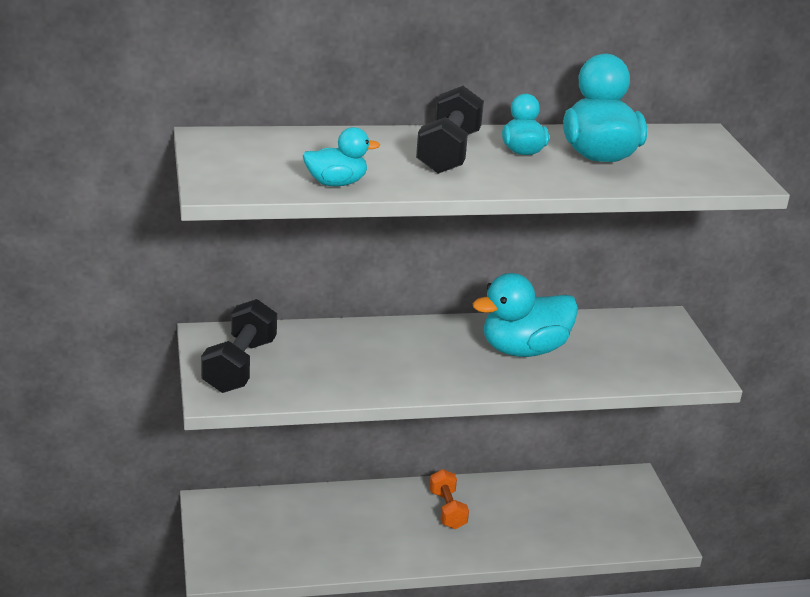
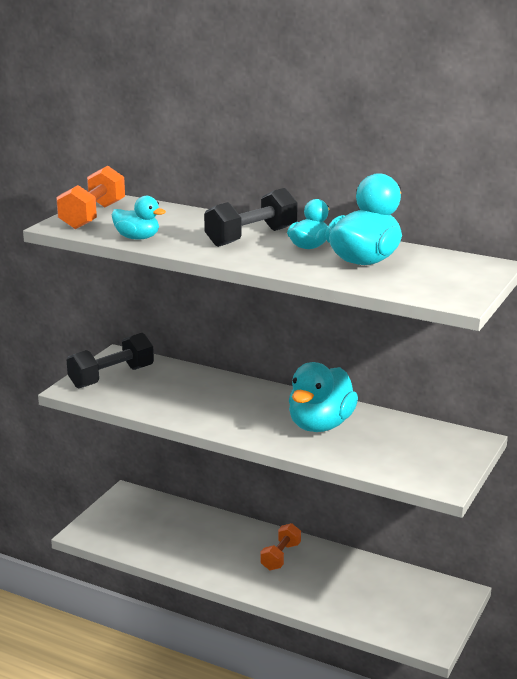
camera: 40 degrees right, 5 degrees down
turquoise duck [473,273,578,357] -> turquoise duck turned 75 degrees counterclockwise [289,362,358,432]
none -> orange dumbbell [56,166,125,229]

